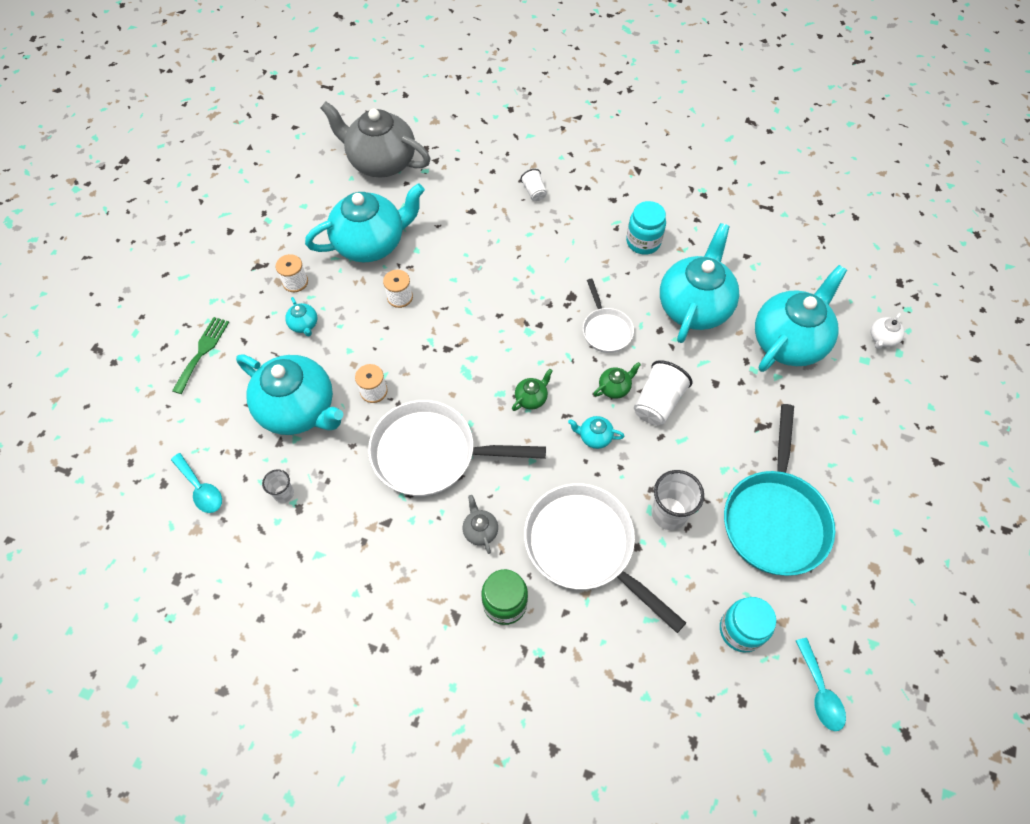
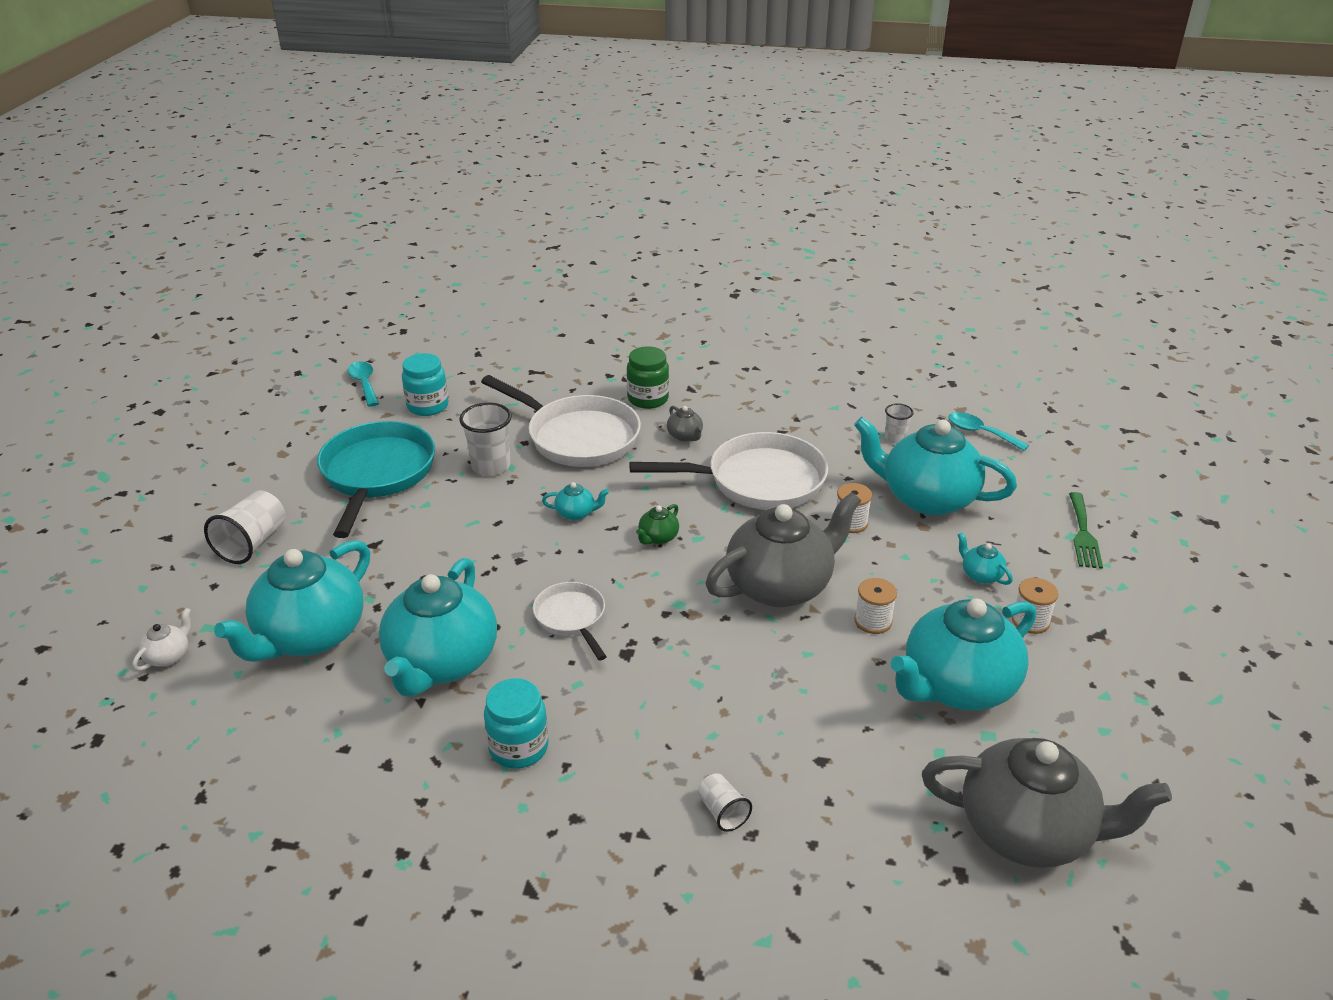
camera: 170 degrees right, 25 degrees down
green teapot [593,362,641,399] -> none
white cup [634,360,693,425] -> white cup moved to [204,491,286,564]
none -> grey teapot [706,492,861,607]

